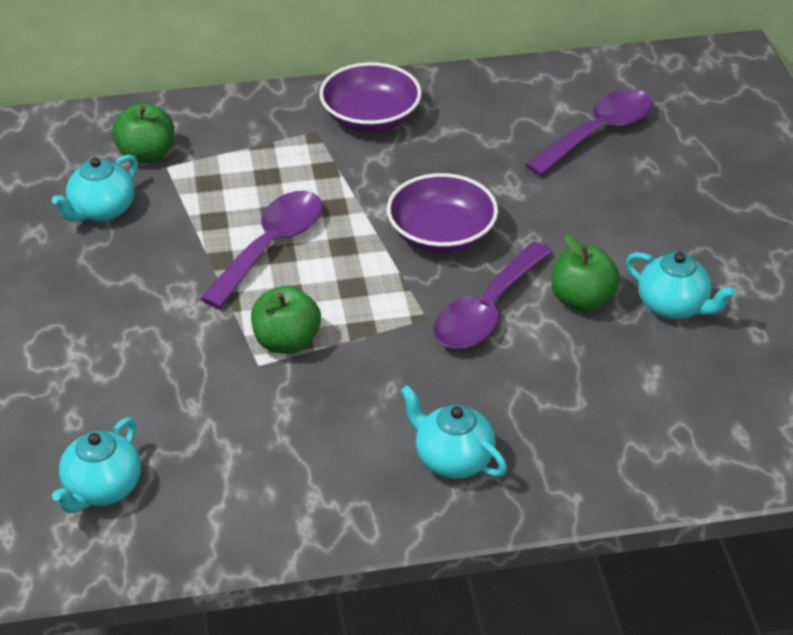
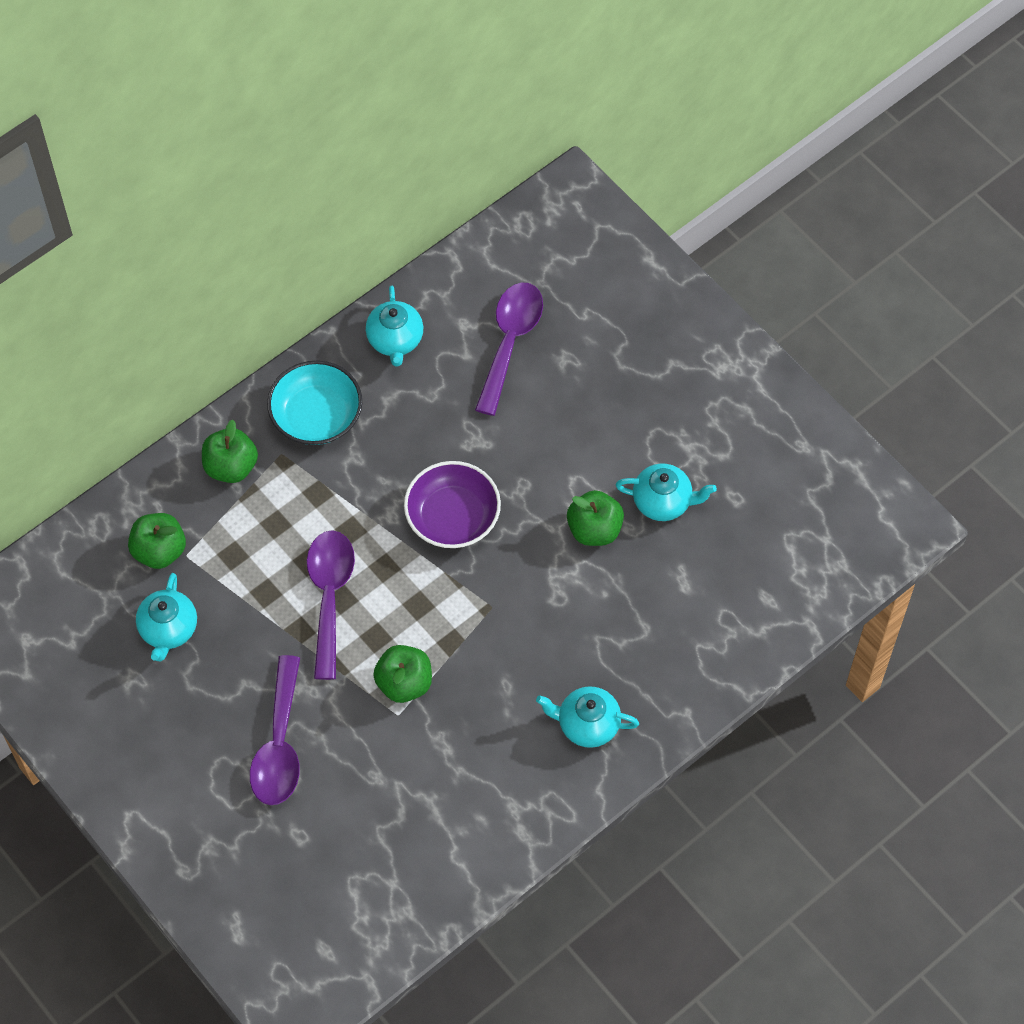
camera: 30 degrees left, 20 degrees up
turquoise teapot [52,417,141,513] -> turquoise teapot moved to [366,286,423,367]
purple bowl [319,62,422,132] -> turquoise bowl [267,361,362,445]
purple spoon [434,242,553,349] -> purple spoon moved to [250,655,300,805]
none -> green apple [202,420,258,483]

